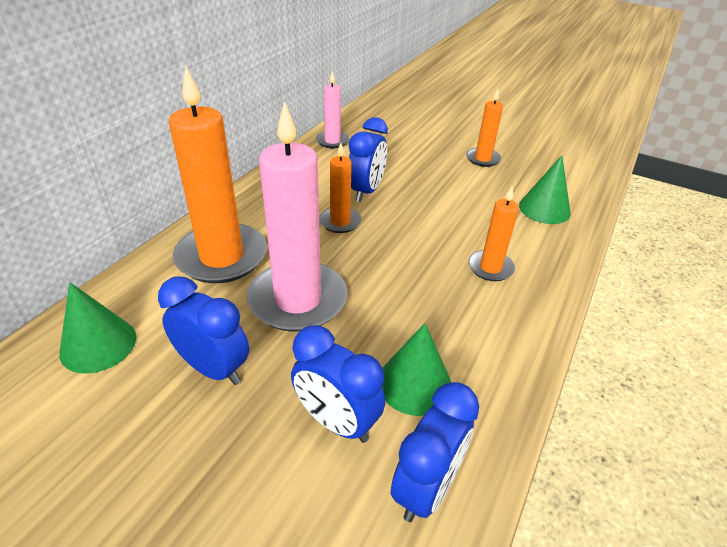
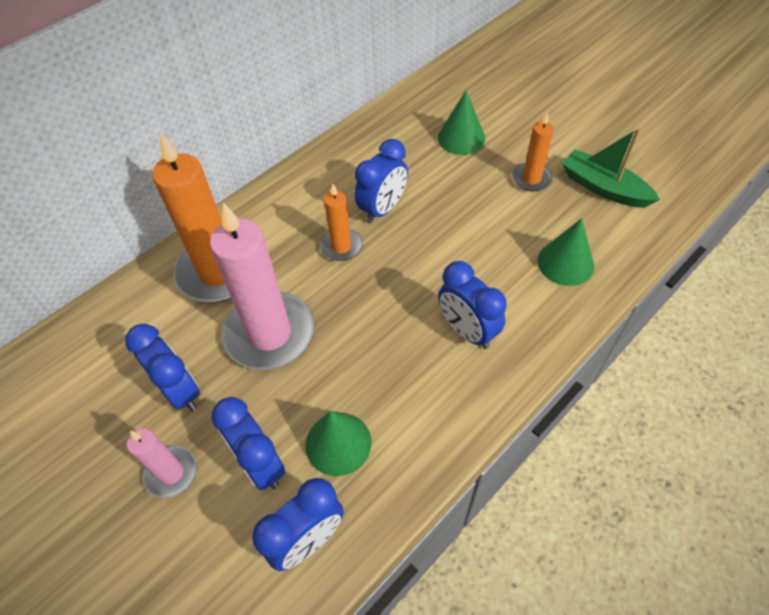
camera: 20 degrees right, 15 degrees up
green cone [59,282,136,374] -> green cone moved to [438,91,485,155]
pink candle [316,71,350,148] -> pink candle moved to [127,429,197,498]
orange candle [468,186,519,281] -> blue clock [438,261,507,349]
none -> green boat [562,128,660,208]

